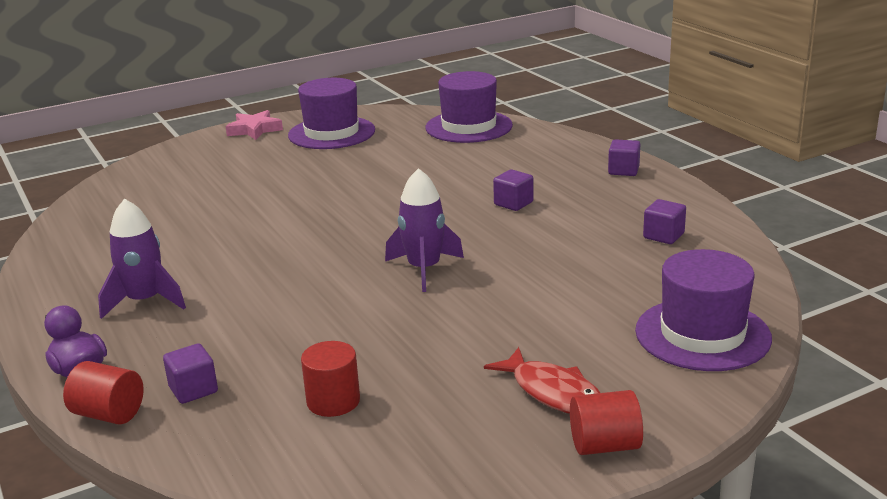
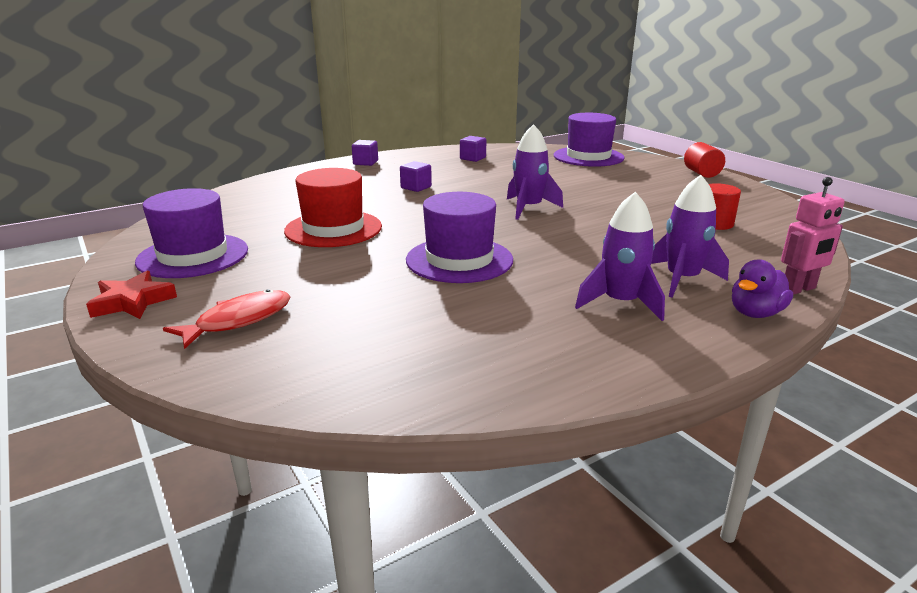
camera: 95 degrees left, 0 degrees up
red cylinder [63,361,144,424] -> pink robot [781,177,845,295]
purple cube [163,343,218,404] -> none
pink star [226,110,283,140] -> red star [86,271,177,319]
purple hat [425,71,513,143] -> purple hat moved to [406,192,513,283]
red fish [484,347,600,414] -> red fish moved to [163,289,290,349]
none -> red hat [284,168,382,247]
none -> purple rocket [651,175,729,298]

